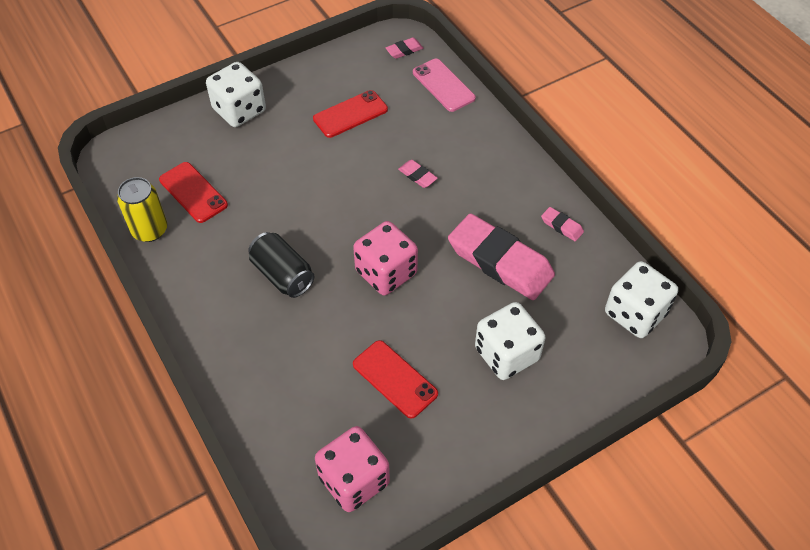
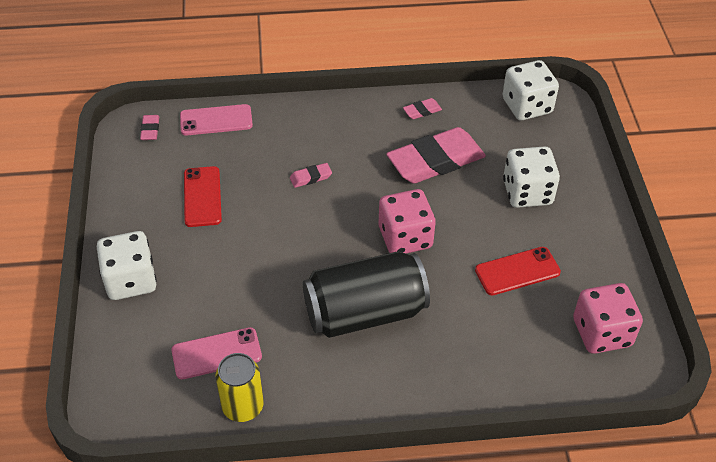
camera: 65 degrees left, 5 degrees down
red phone [159,162,228,223] -> pink phone [171,327,262,379]
black can [248,232,315,298] -> black can [303,252,430,338], size x1.69

